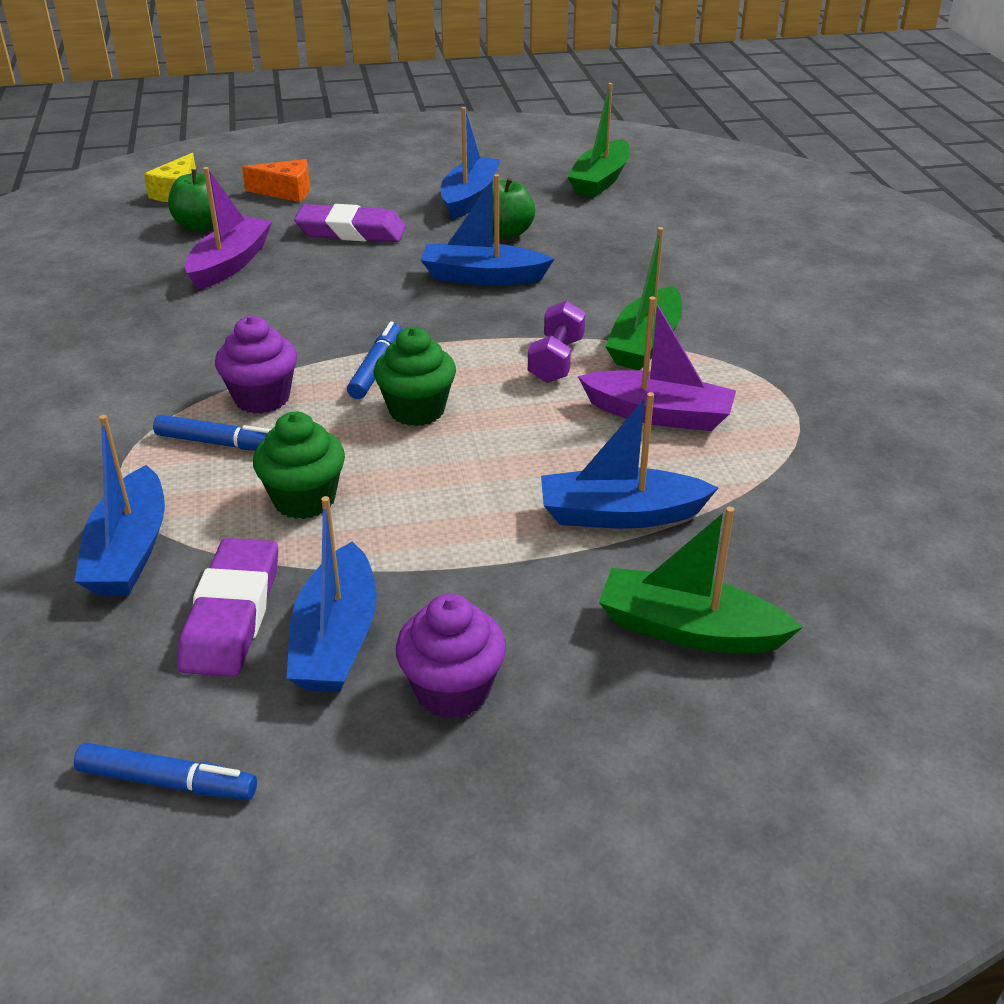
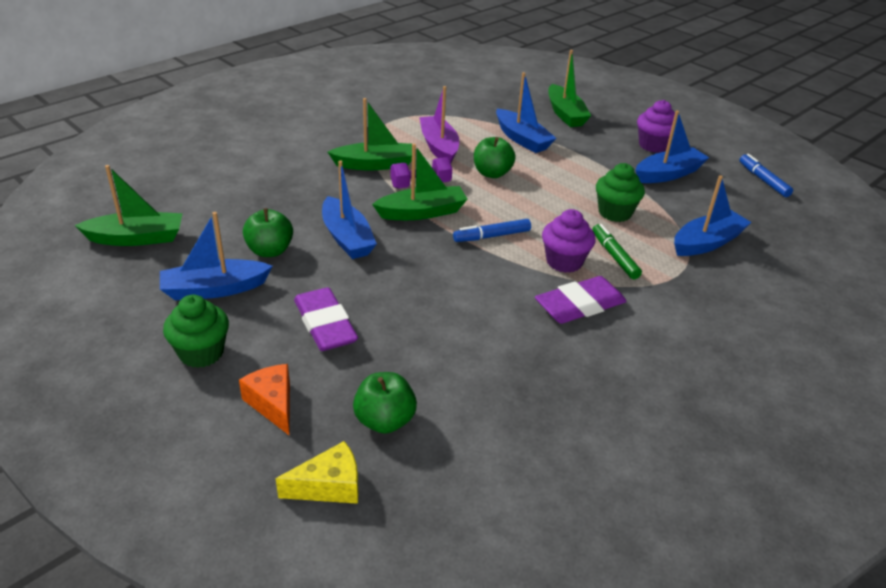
camera: 125 degrees left, 0 degrees up
blue marker [153,415,271,451] -> green marker [592,224,642,279]
purple eraser [177,538,278,677] -> purple eraser moved to [535,276,627,324]
purple boat [185,167,272,290] -> none
green cupcake [374,327,456,426] -> green cupcake moved to [163,295,229,368]
none -> green boat [372,144,468,220]
none -> green apple [474,137,516,178]

